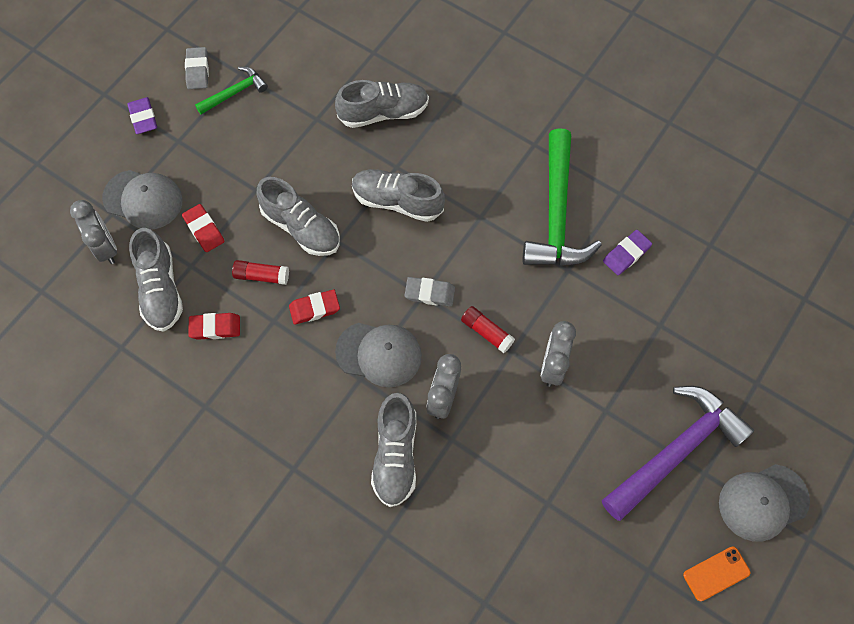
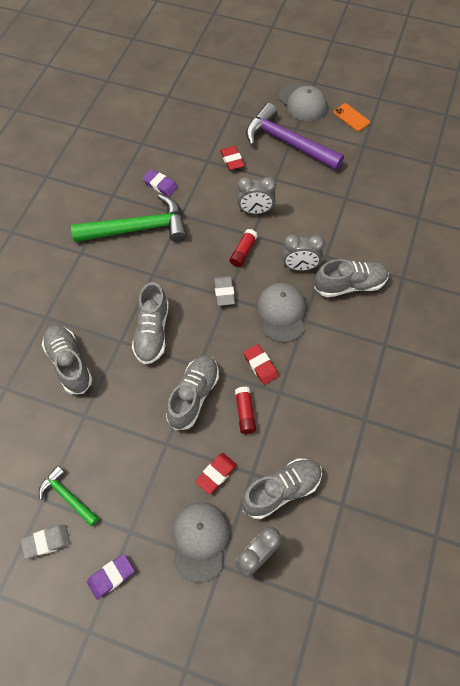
camera: 105 degrees left, 5 degrees down
red eraser [188,313,240,340] -> red eraser moved to [220,146,245,170]

